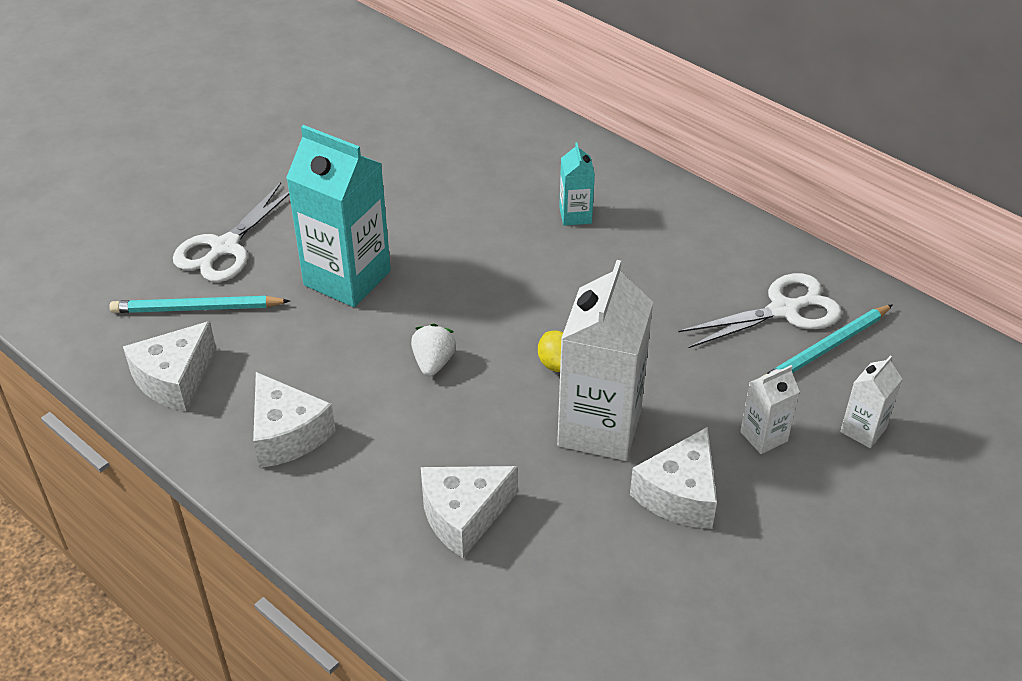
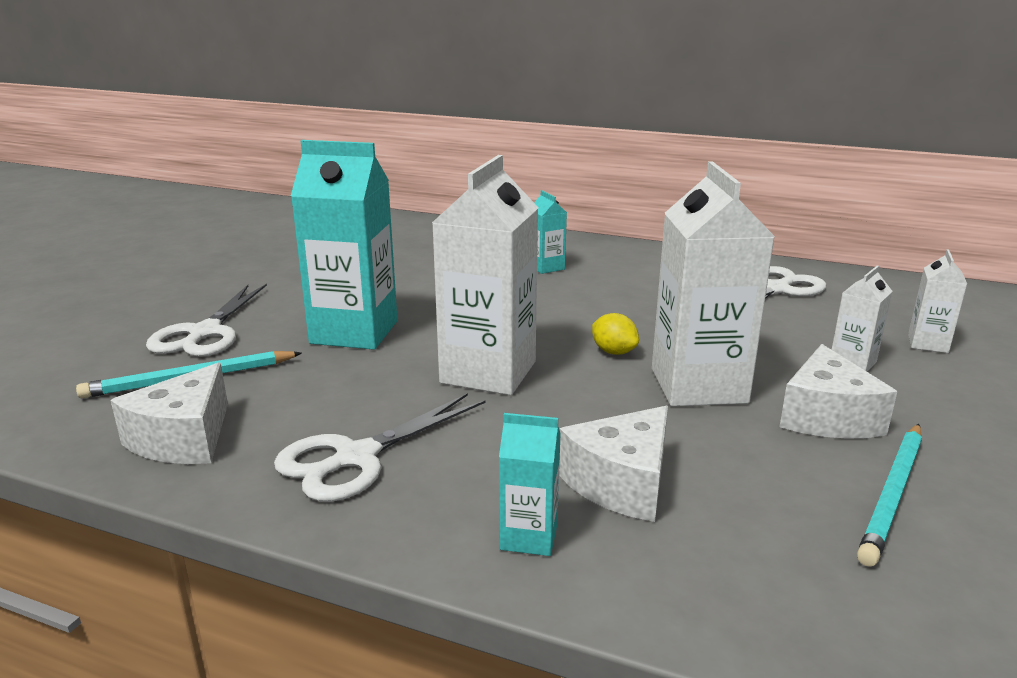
camera: 20 degrees left, 20 degrees down
white cheese [253,372,336,468] -> white scissors [274,393,486,501]
white strawberry [411,324,456,376] -> white carton [432,155,539,395]
turquoise pencil [763,304,893,376] -> turquoise pencil moved to [857,424,922,567]
none -> turquoise carton [499,413,561,556]

